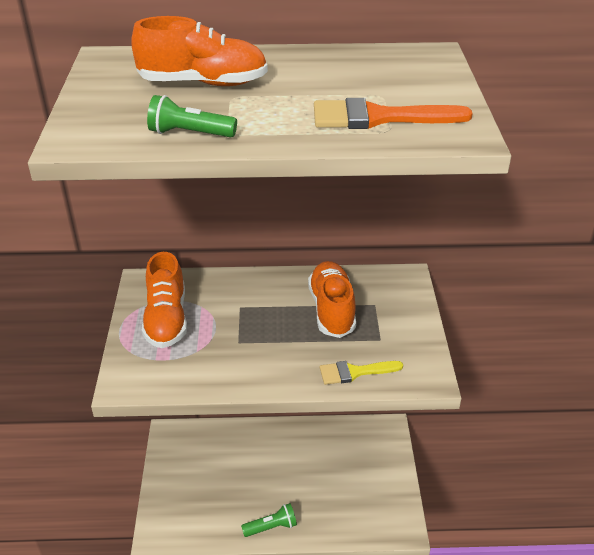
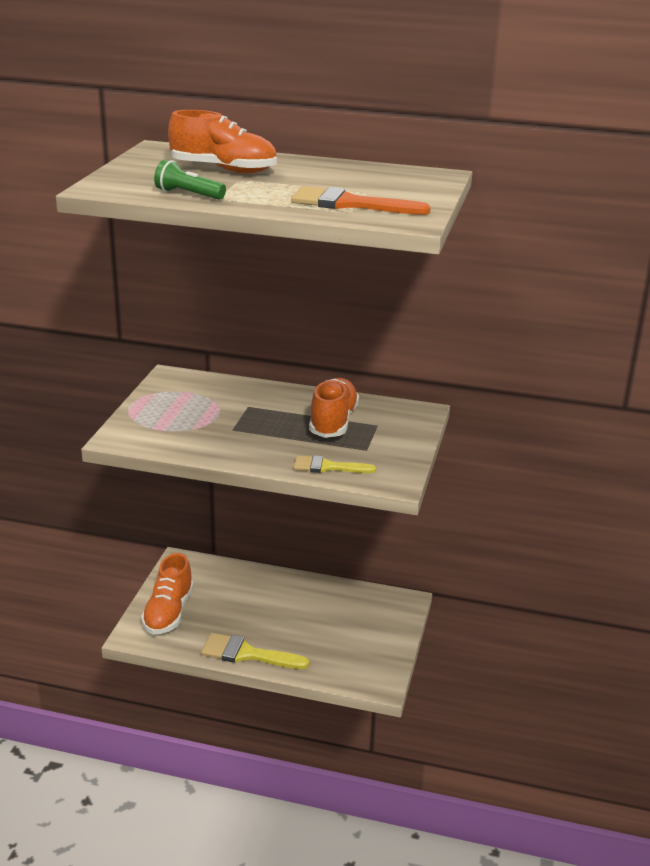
camera: 15 degrees right, 10 degrees down
orange shoe [142,252,187,348] -> orange shoe moved to [141,553,194,635]
green flashlight [241,503,297,537] -> yellow brush [201,633,310,669]

